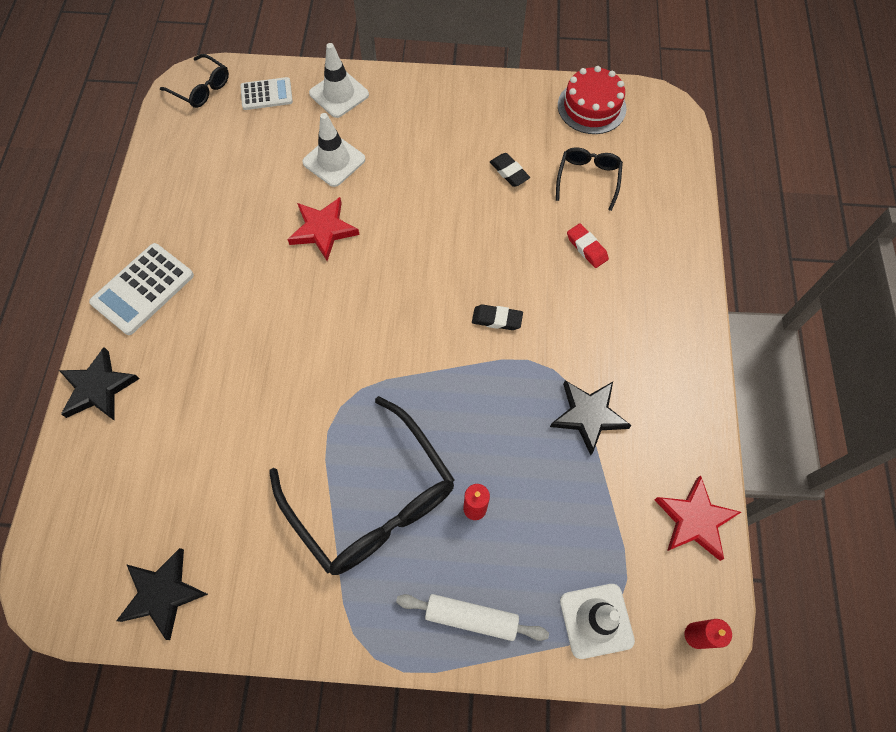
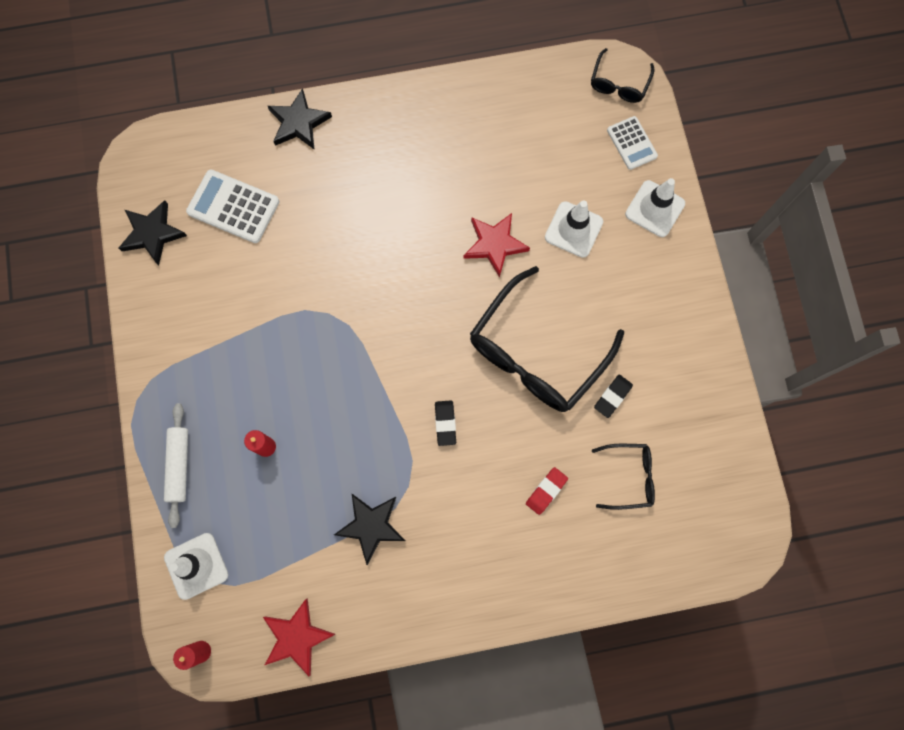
camera: 75 degrees right, 10 degrees up
white calculator [89,243,194,335] -> white calculator moved to [186,170,279,243]
black glasses [269,396,455,575] -> black glasses moved to [470,266,624,412]
red cake [558,66,626,134] -> none

